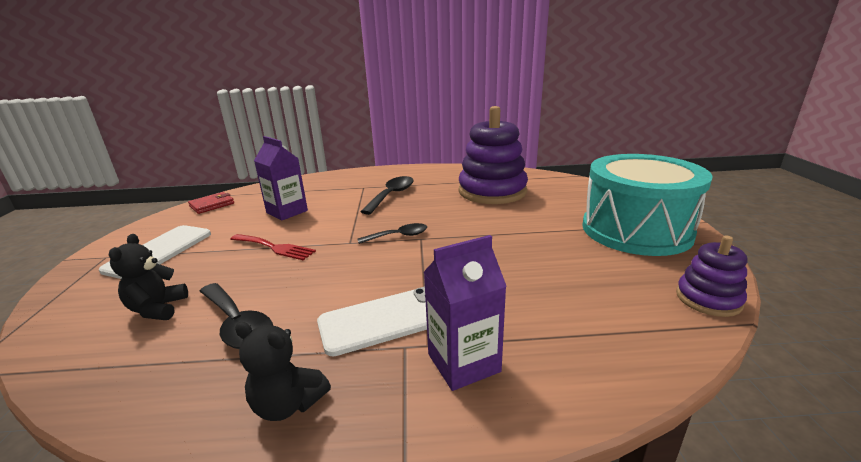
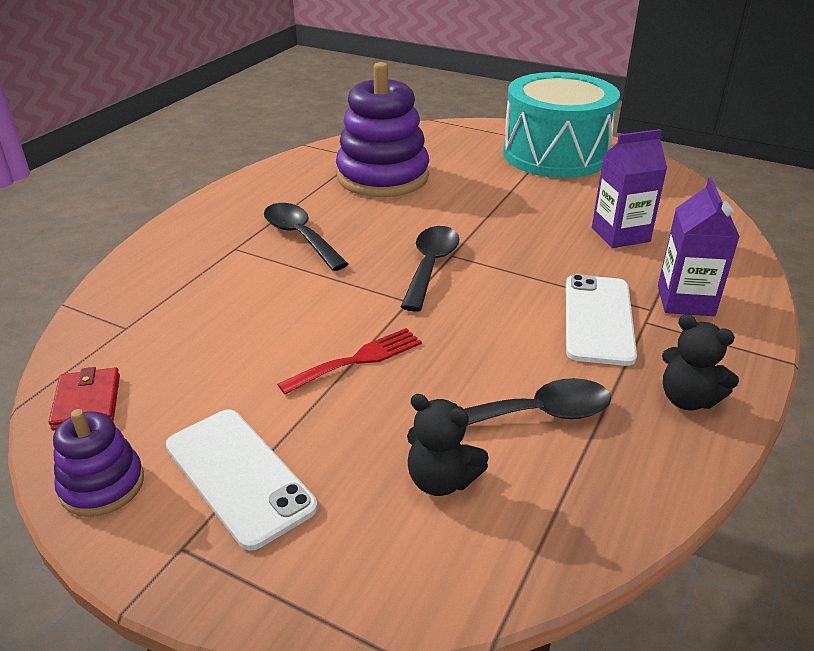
camera: 60 degrees left, 10 degrees up
black teddy bear [235,322,331,421] -> black teddy bear turned 75 degrees clockwise [662,314,739,411]
purple carton [254,136,308,221] -> purple carton moved to [592,129,667,248]
black spoon [358,223,427,244] -> black spoon [401,226,459,312], size x1.51
purple stacking toy [676,236,748,317] -> purple stacking toy moved to [53,409,144,517]

